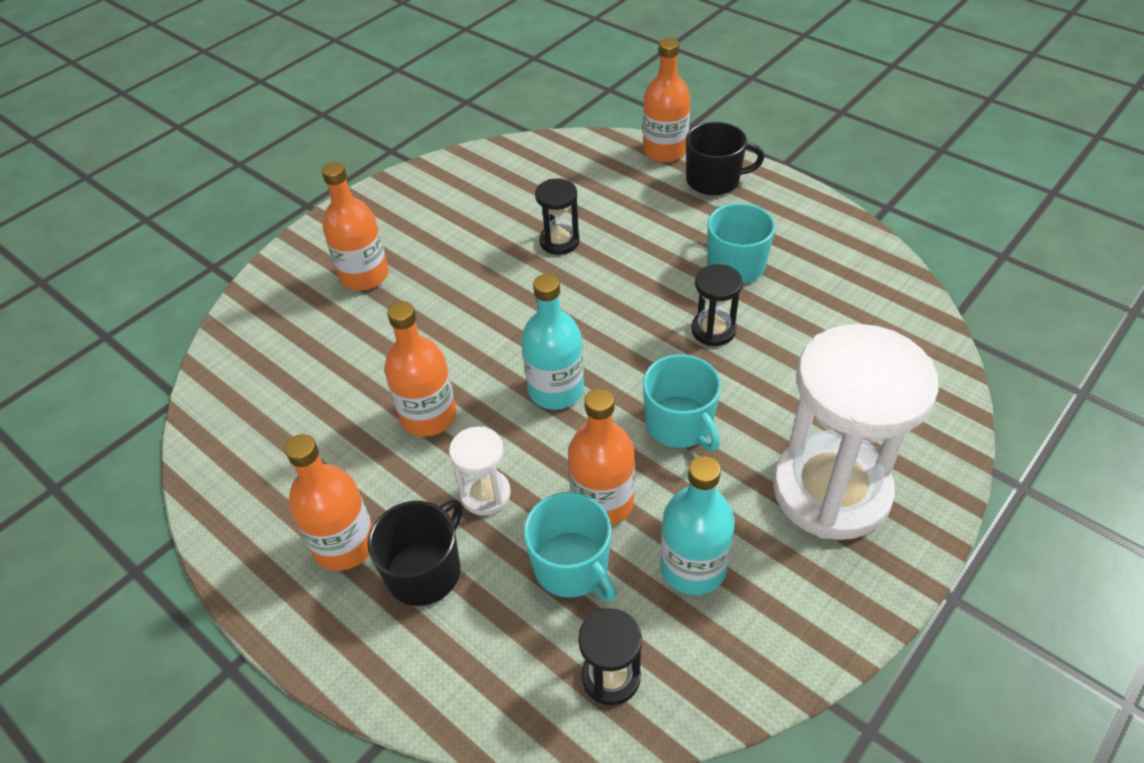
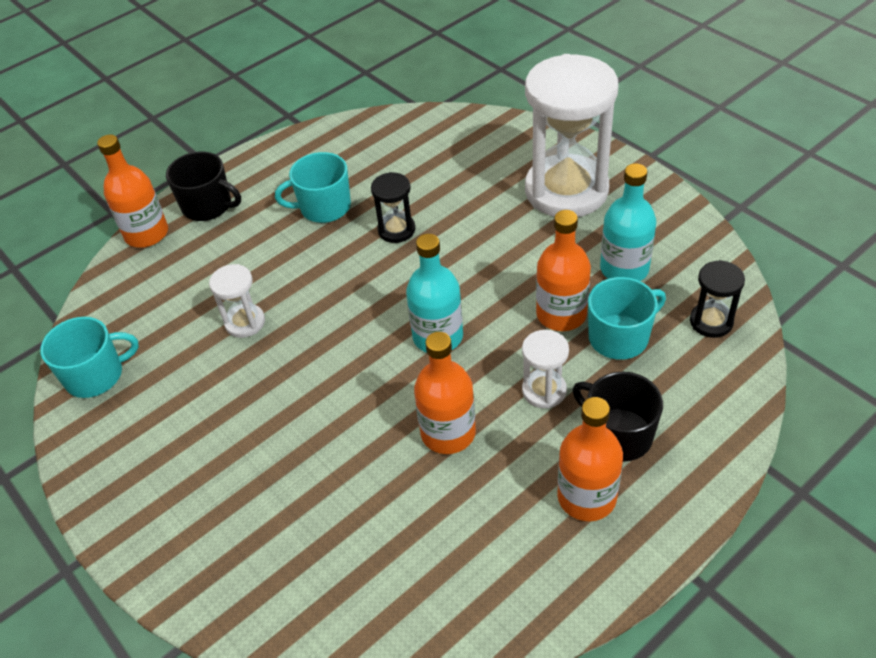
camera: 80 degrees left, 0 degrees up
orange bottle [322,162,389,291] -> none
black hourglass [535,179,579,255] -> white hourglass [209,264,265,338]
turquoise mug [643,354,721,451] -> turquoise mug moved to [40,317,139,398]
black mug [686,122,764,195] -> black mug turned 105 degrees clockwise [166,152,241,221]

